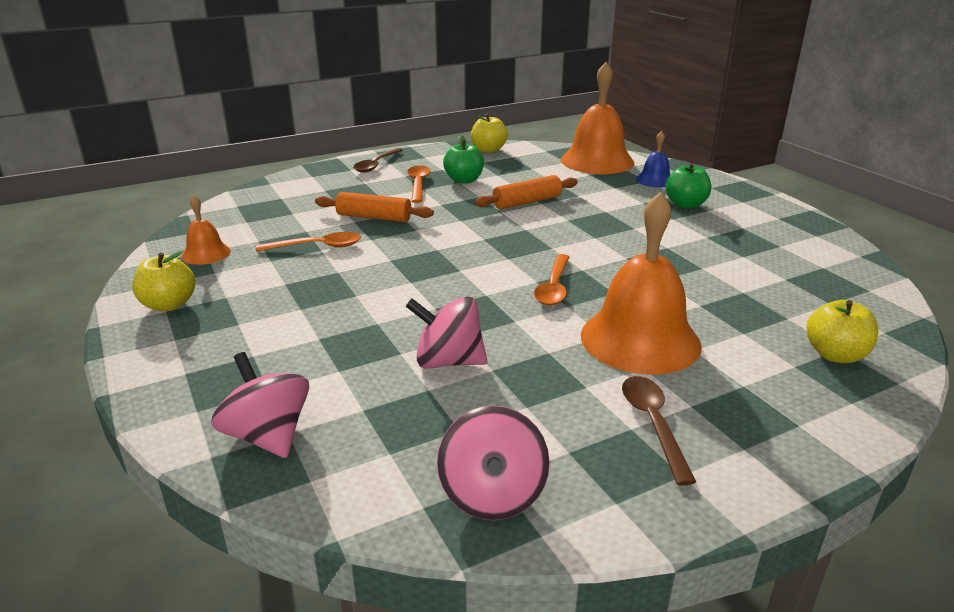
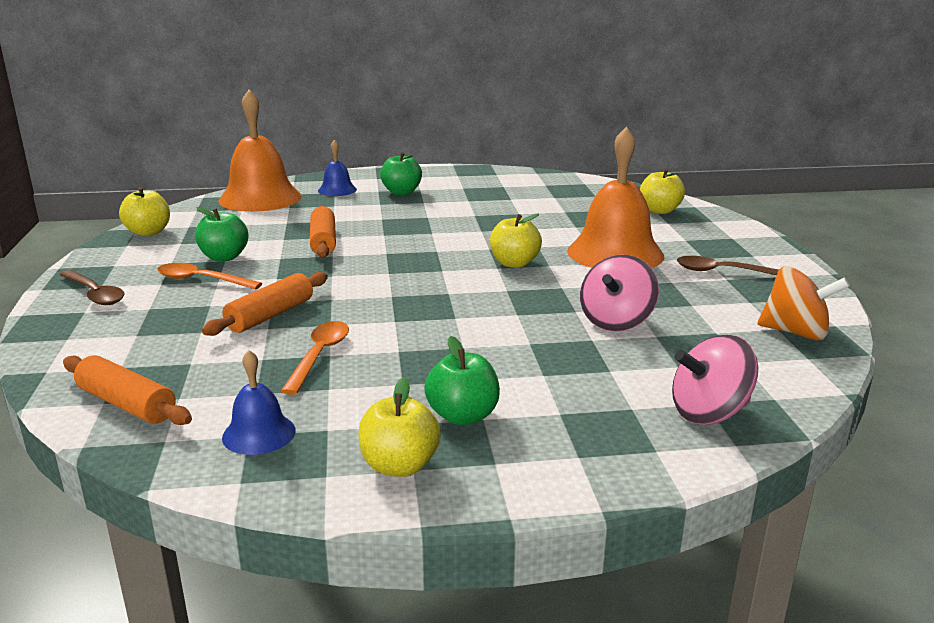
camera: 70 degrees left, 5 degrees down
orange bell [181,195,231,265] -> blue bell [222,350,296,455]
pink spinning top [437,405,550,520] -> orange spinning top [758,266,849,340]
orange spoon [534,254,569,305] -> yellow apple [490,214,542,268]
none -> orange rolling pin [63,355,192,425]
none -> green apple [424,336,500,425]

